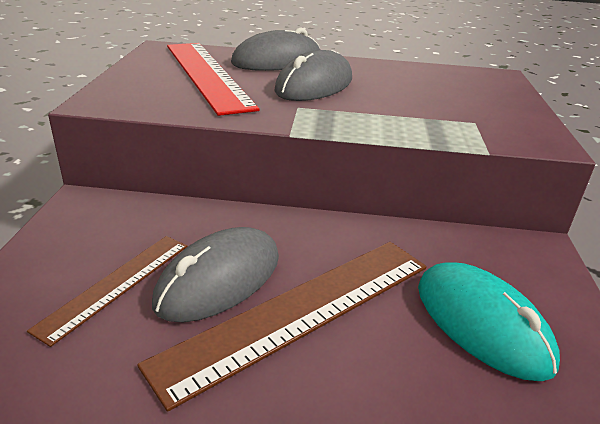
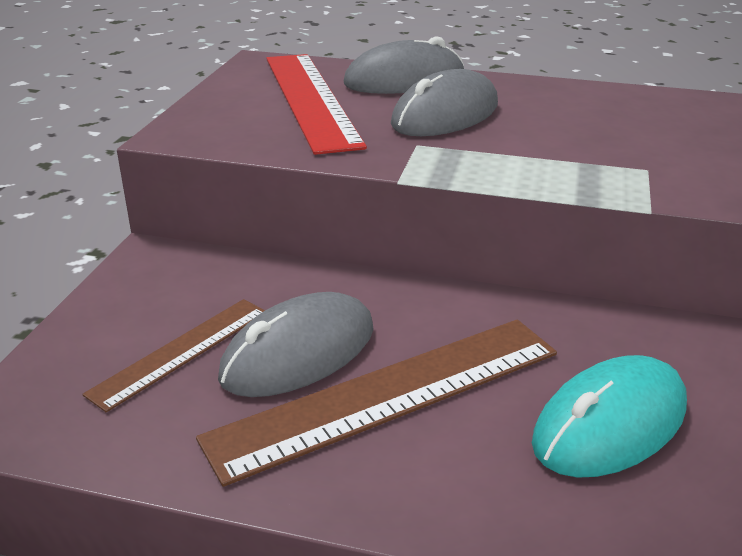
camera: 10 degrees right, 0 degrees up
turquoise mouse [418,262,560,381] -> turquoise mouse turned 75 degrees clockwise [532,355,687,478]

